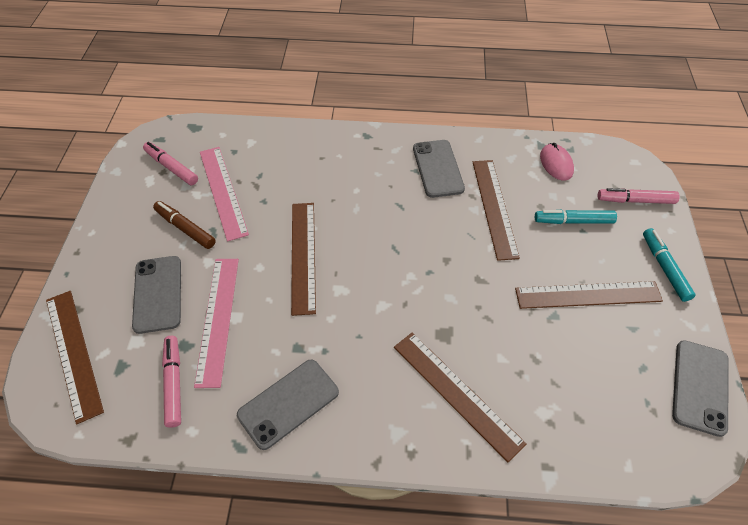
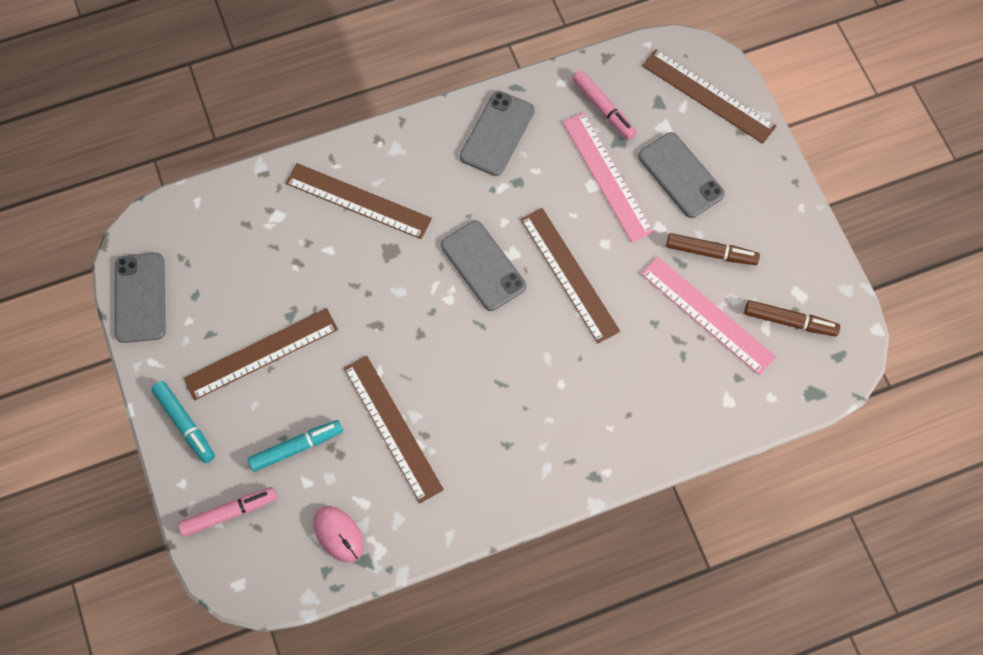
camera: 155 degrees right, 15 degrees up
pink marker [143,142,198,185] -> brown marker [744,300,840,337]
grey phone [413,140,465,198] -> grey phone moved to [441,221,526,311]

